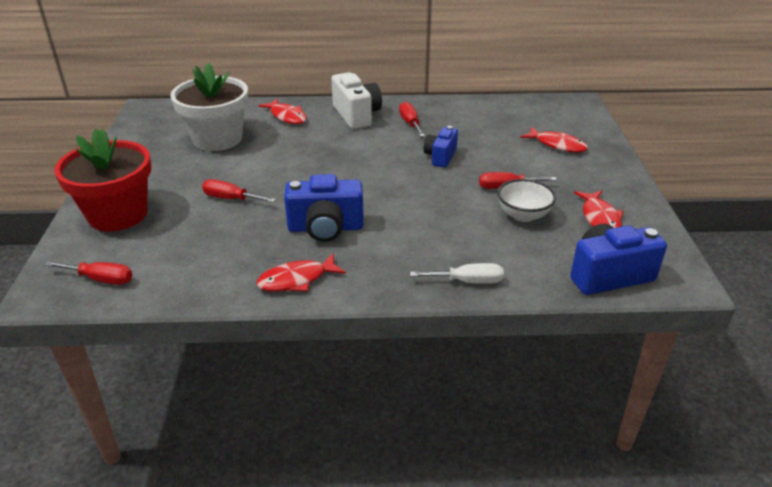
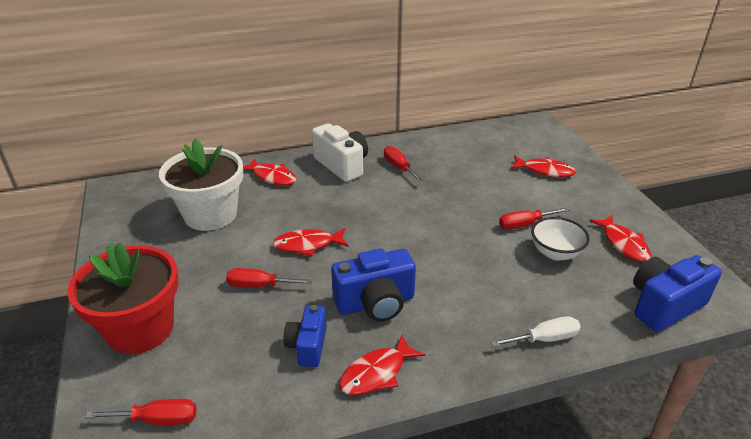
camera: 15 degrees left, 0 degrees up
blue camera [424,126,458,168] -> blue camera moved to [284,305,327,367]
none -> red fish [273,228,349,256]

